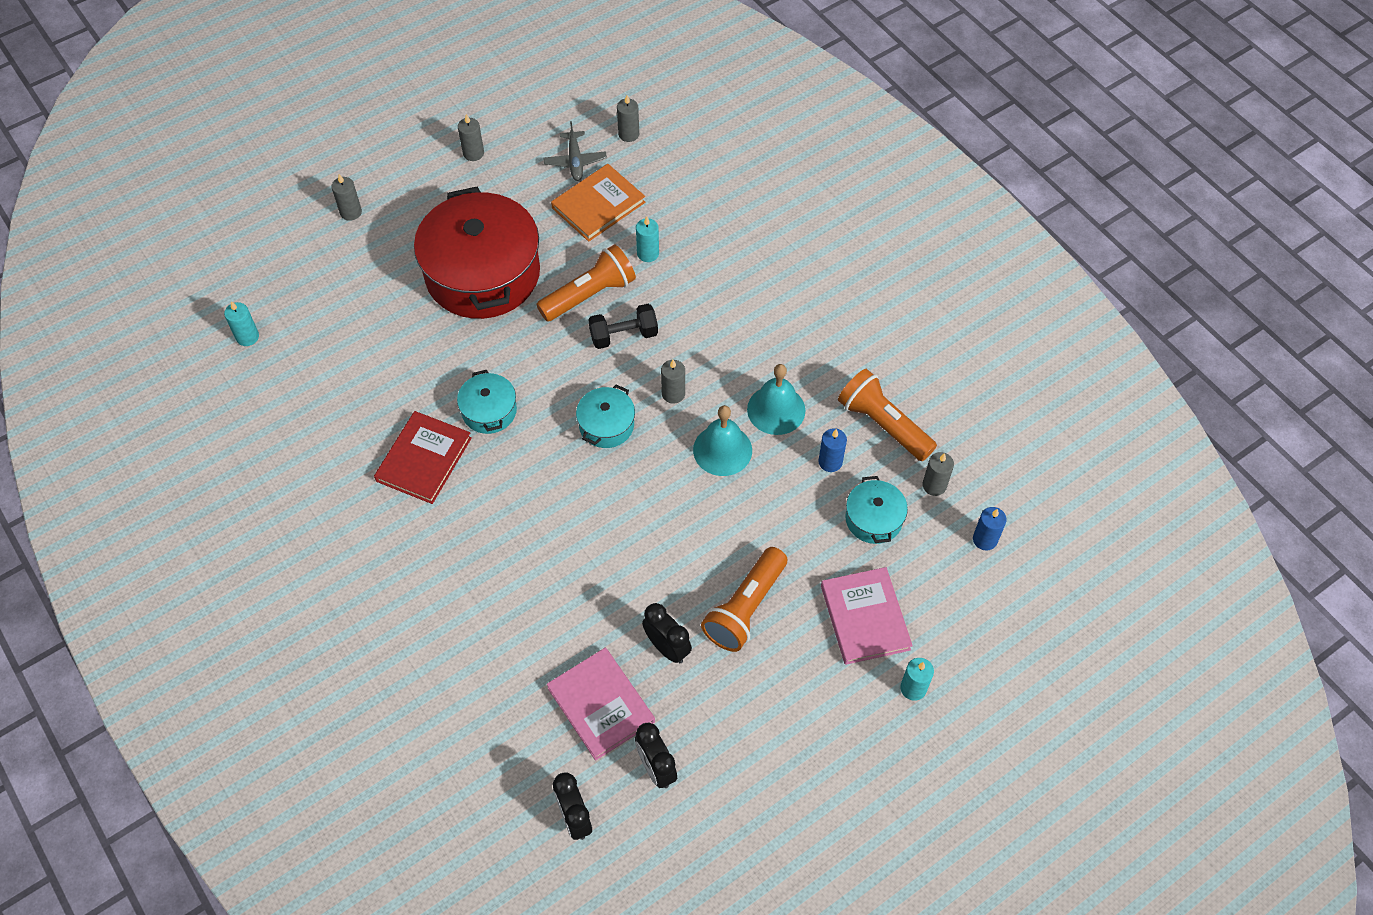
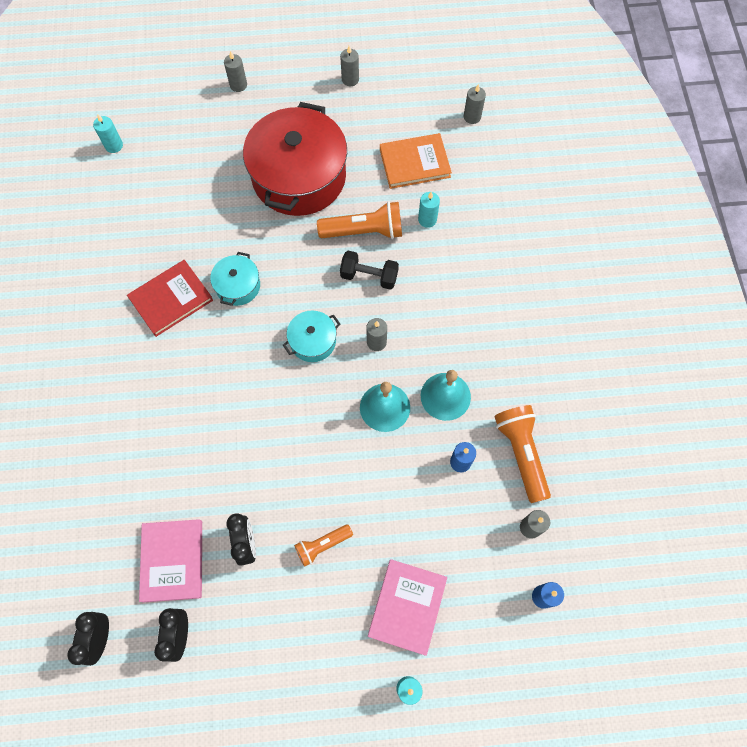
camera: 30 degrees right, 10 degrees up
grey plane [543,121,607,181] -> none
orange flashlight [701,547,787,652] -> orange flashlight [294,524,353,567], size x0.59
turquoise pot [845,476,908,544] -> none

